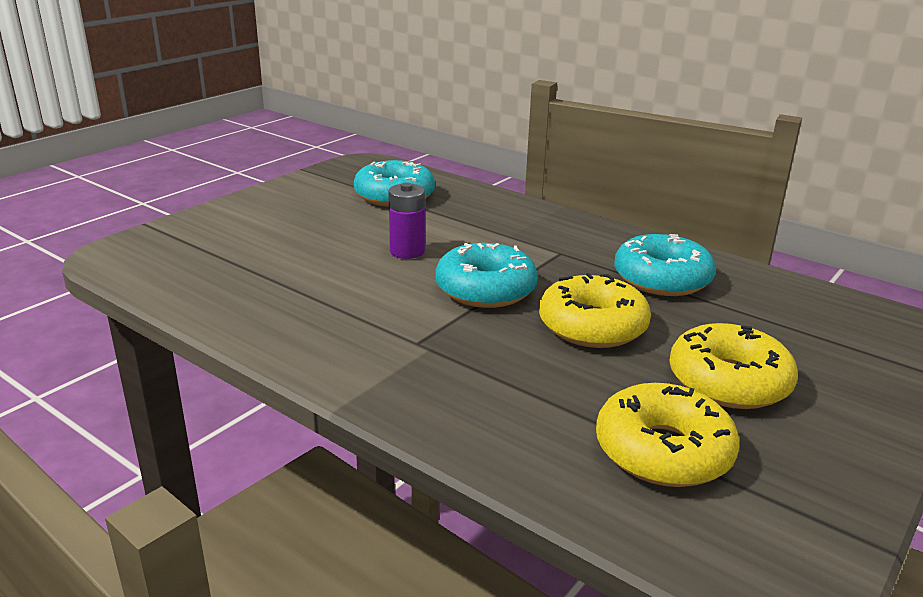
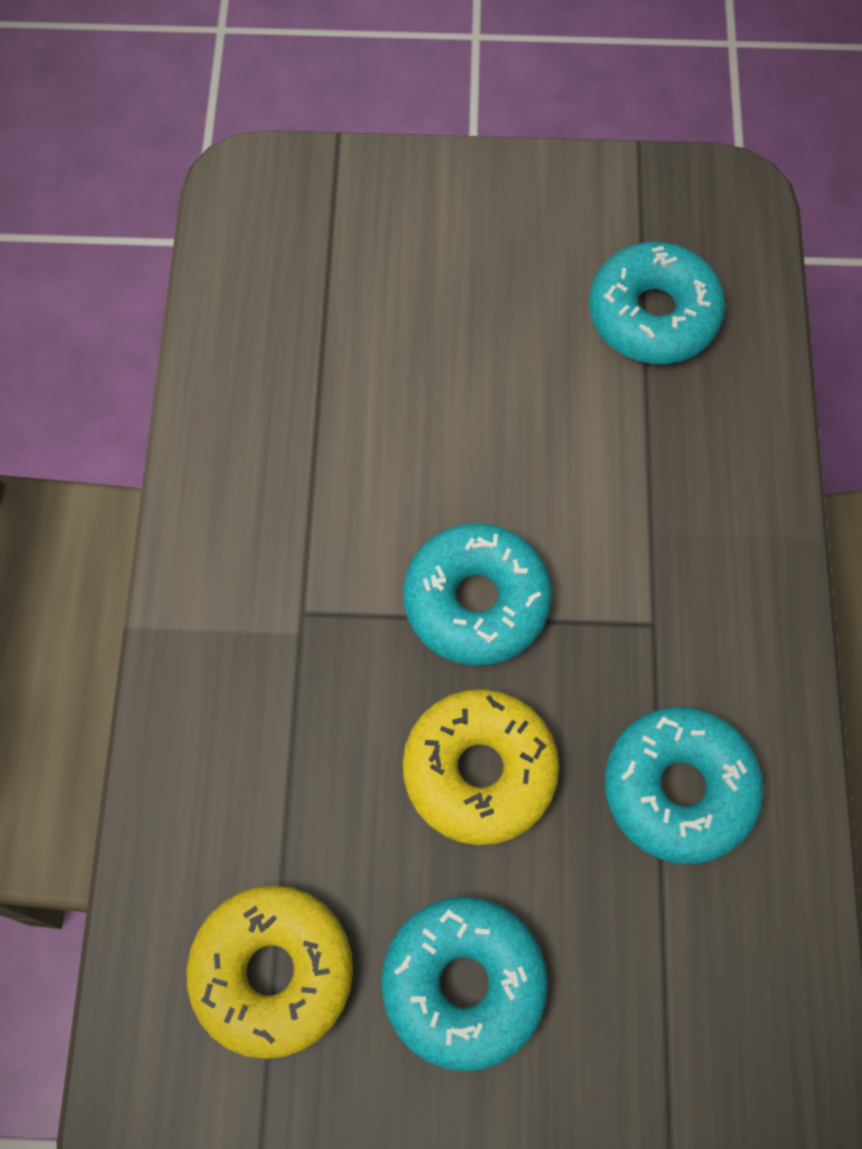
camera: 55 degrees right, 40 degrees up
purple battery [388,183,425,259] -> none
yellow donut [669,323,798,409] -> turquoise donut [381,897,548,1071]

